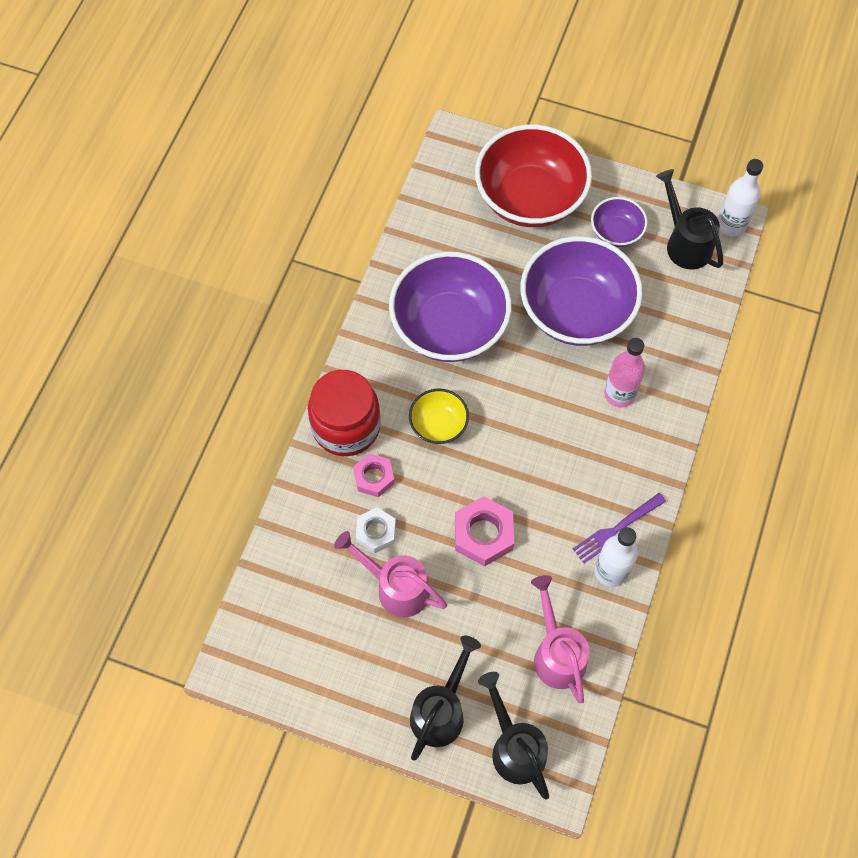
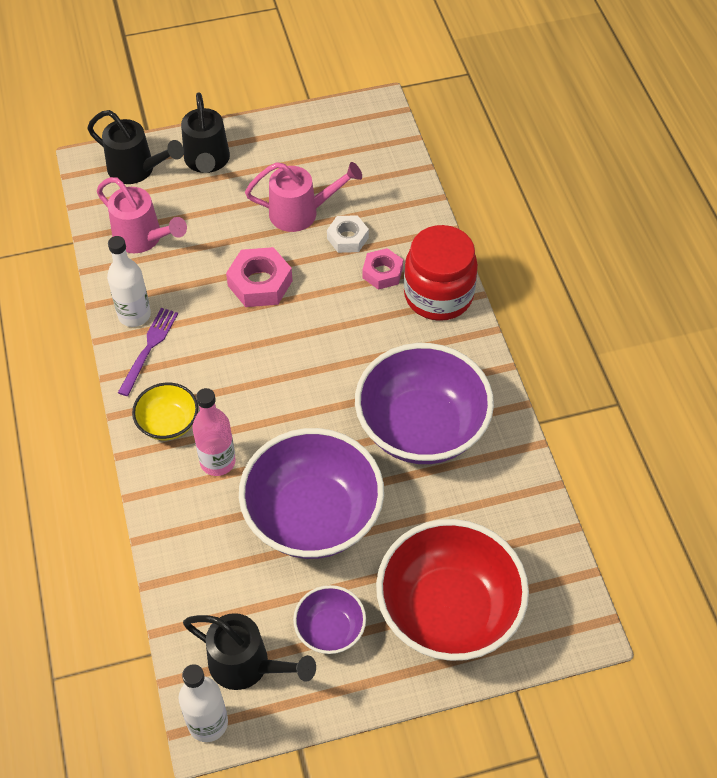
camera: 145 degrees right, 10 degrees down
yellow bowl [409,389,469,444] -> yellow bowl moved to [132,383,198,440]

